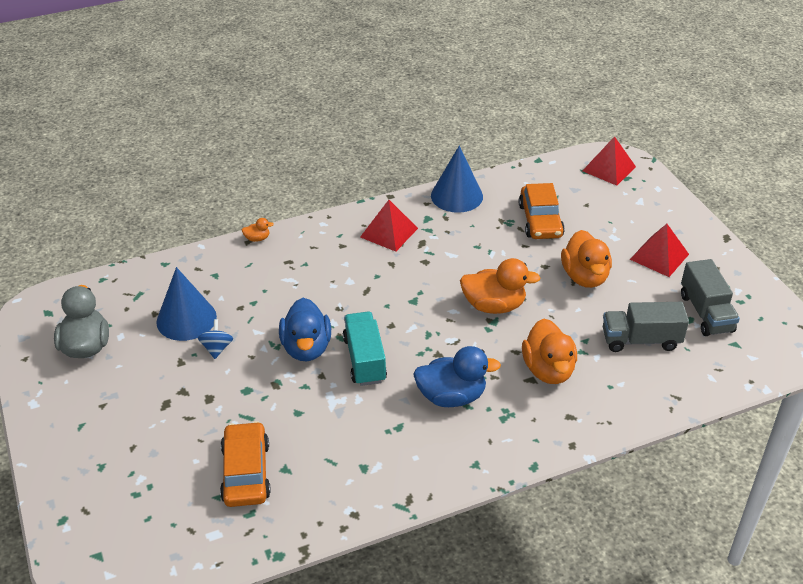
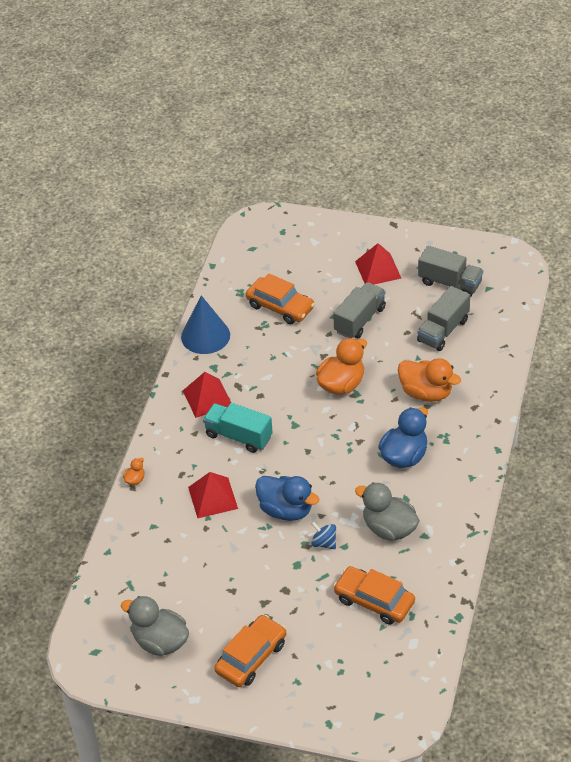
camera: 50 degrees left, 5 degrees up
blue cone [156,267,217,341] -> none
blue spinning top [198,319,233,359] -> blue spinning top moved to [311,522,336,549]
turquoise truck [343,312,387,386] -> turquoise truck moved to [203,403,273,453]
orange duck [561,230,612,288] -> grey truck [333,282,386,338]
red pyramid [582,136,636,186] -> red pyramid moved to [188,472,238,518]
none -> orange car [214,615,286,687]
none -> grey duck [355,482,420,541]

